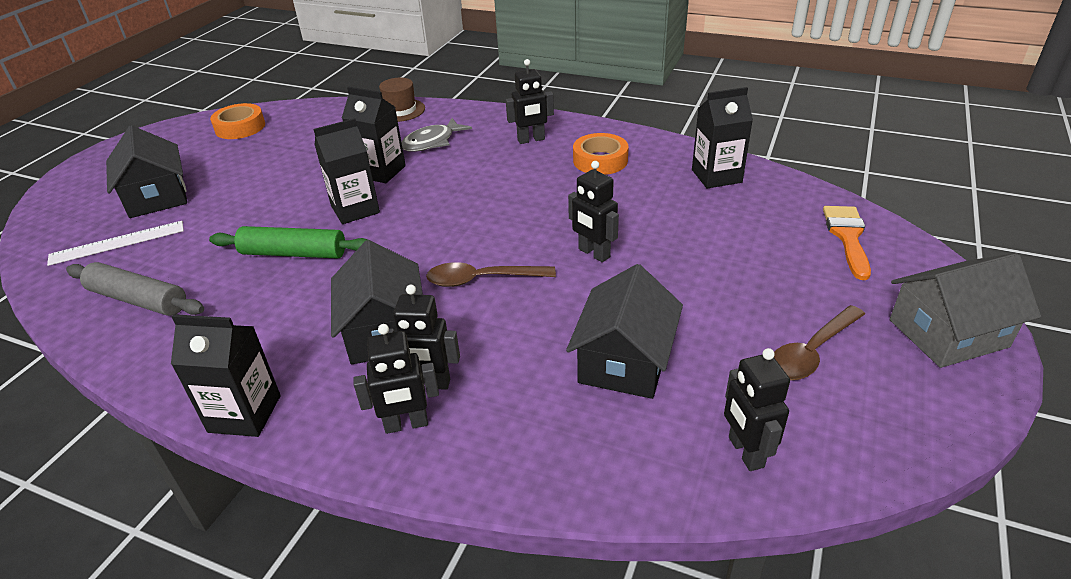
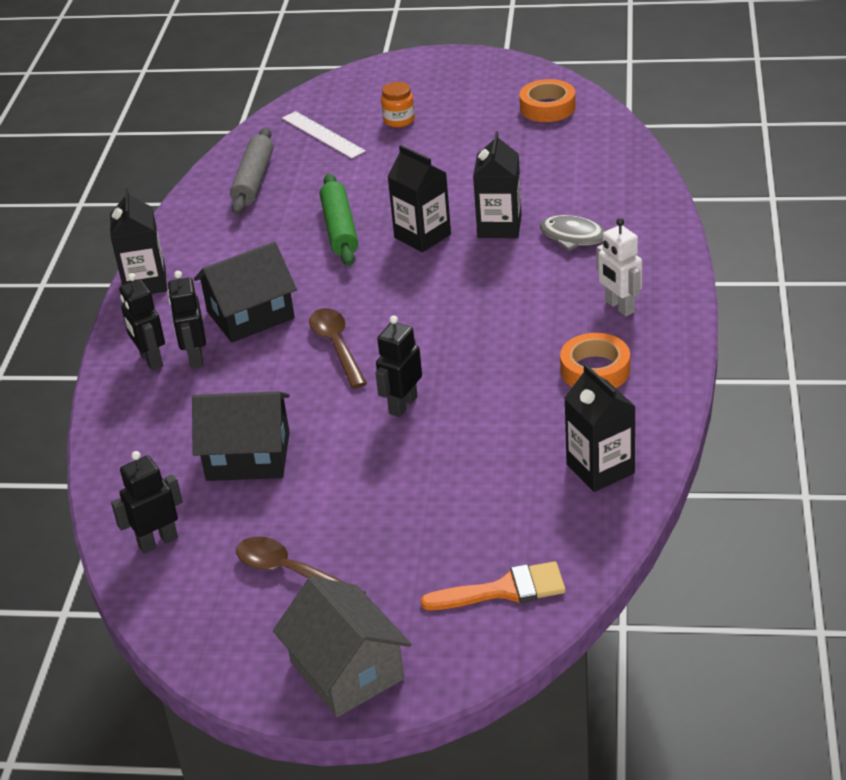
camera: 75 degrees right, 0 degrees up
black house [106,125,187,218] -> orange jar [381,82,415,127]
brown hat [379,78,425,122] -> none
black robot [506,59,554,144] -> white robot [596,218,642,316]

